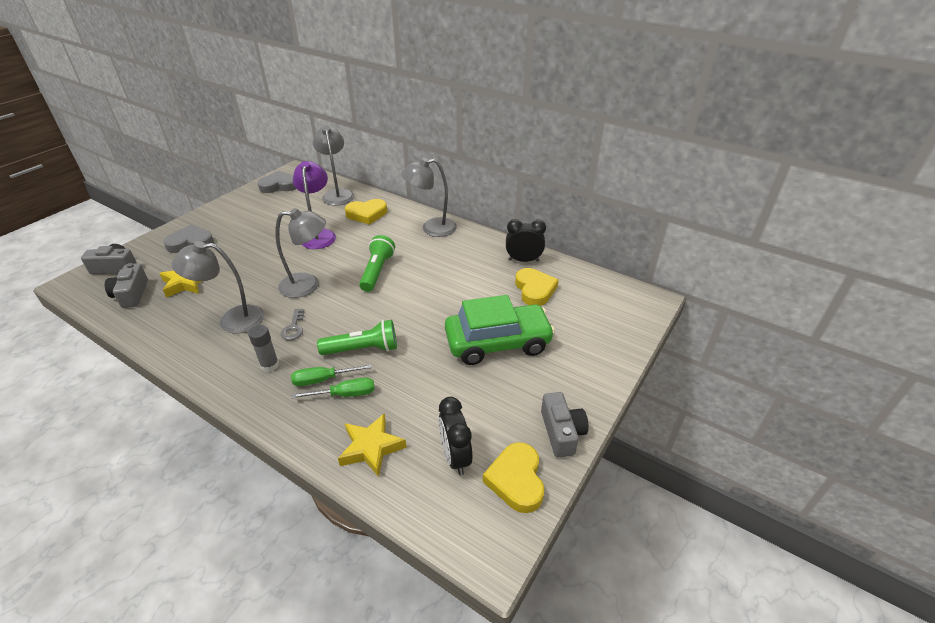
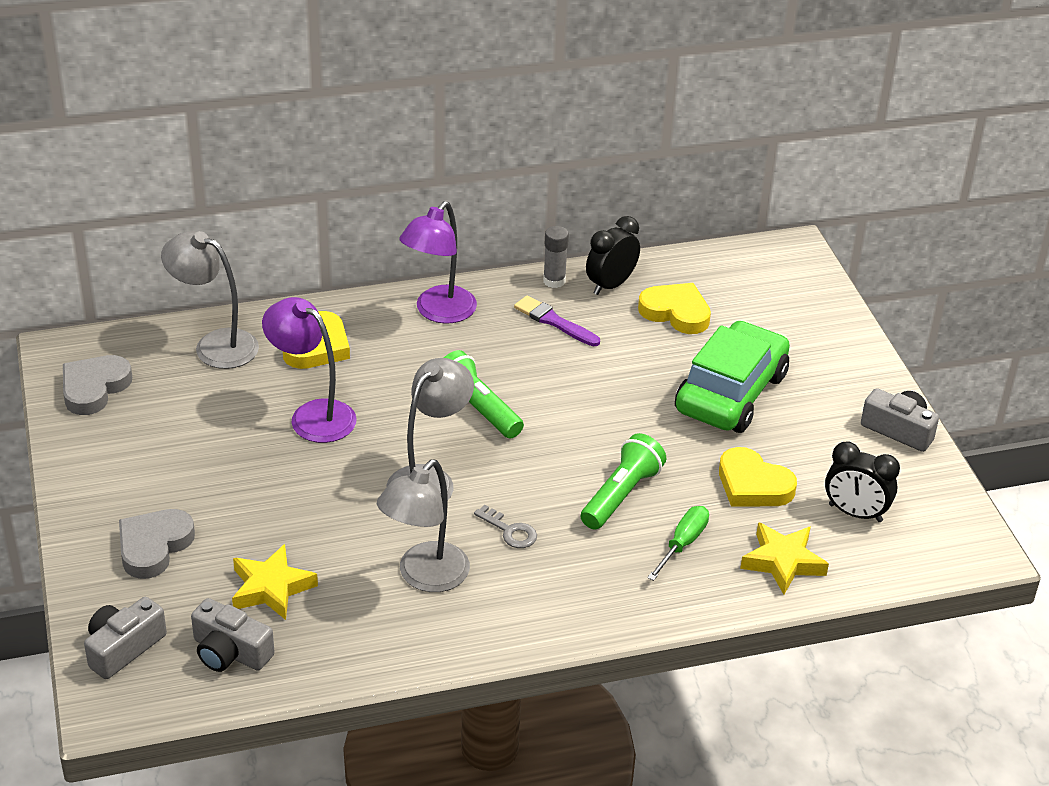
camera: 50 degrees left, 0 degrees up
grey glue stick [248,325,279,372] -> grey glue stick moved to [543,226,569,288]
green screwdriver [291,364,372,386] -> none
grey lamp [401,158,457,237] -> purple lamp [399,201,477,324]
yellow heart [483,442,544,513] -> yellow heart moved to [719,447,797,507]
none -> purple brush [514,296,600,346]

